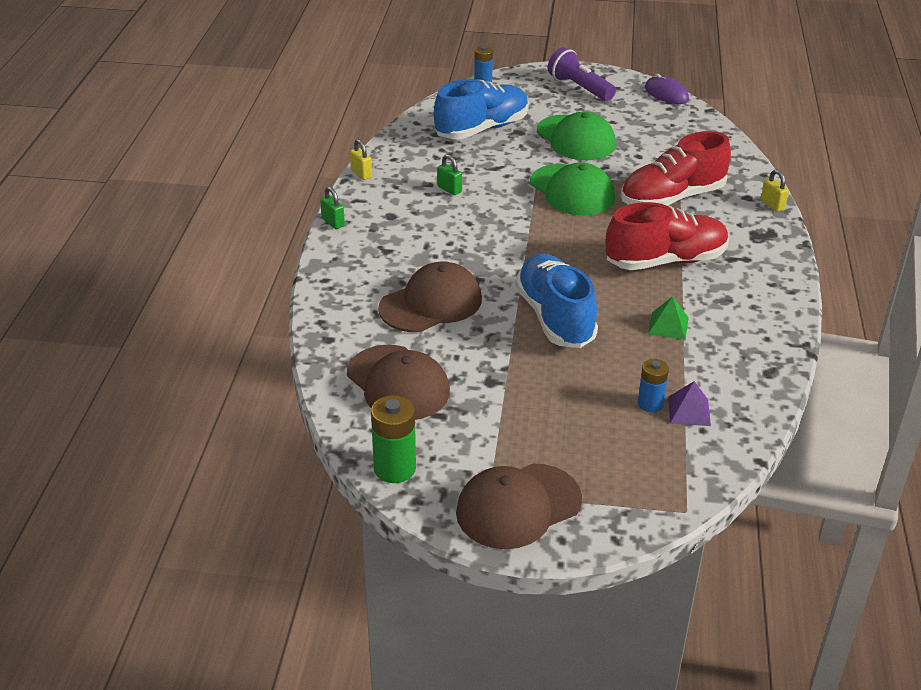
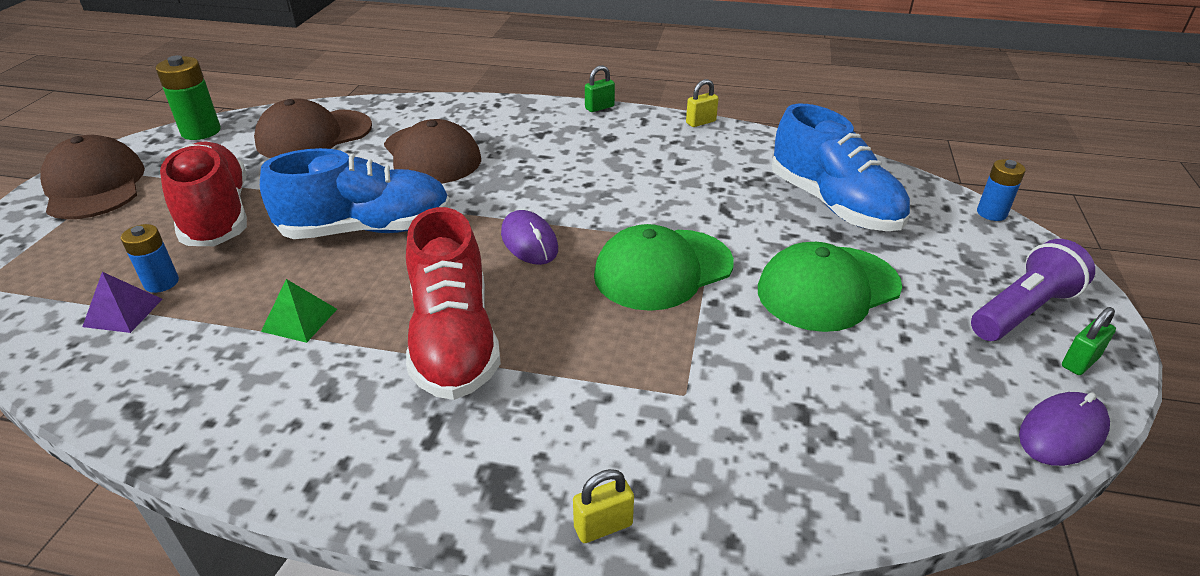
camera: 95 degrees right, 0 degrees up
green padlock [437,154,462,195] -> green padlock moved to [1062,307,1116,375]
red shoe [621,131,731,205] -> red shoe moved to [160,142,247,246]
none -> purple mouse [501,210,558,265]

